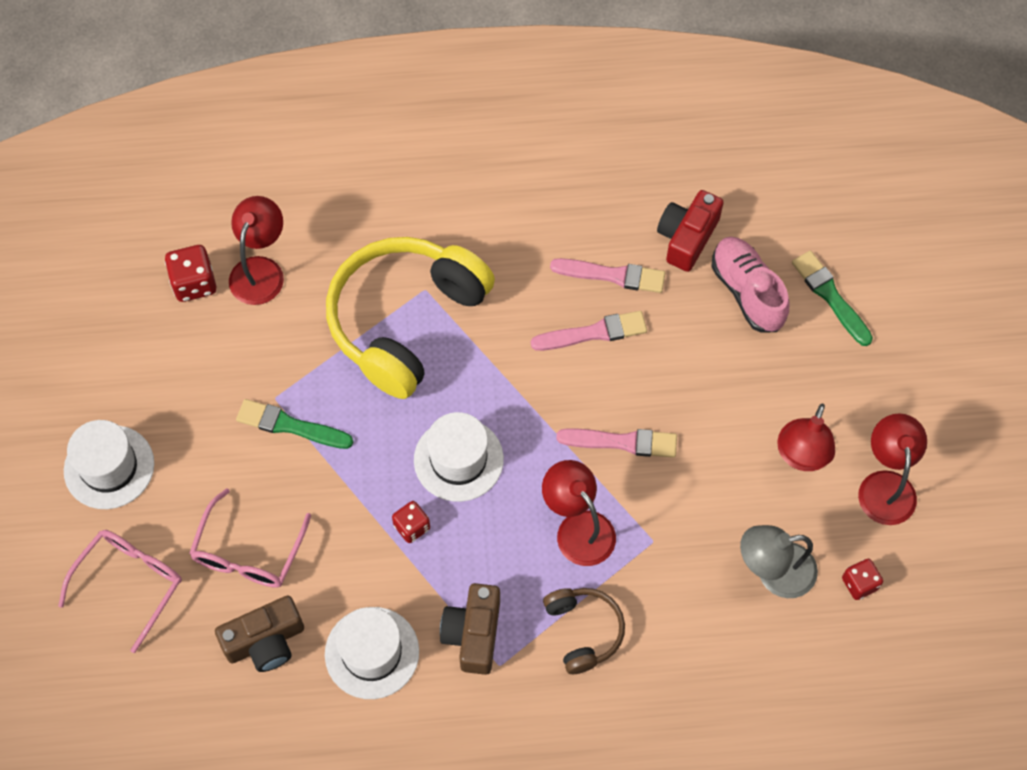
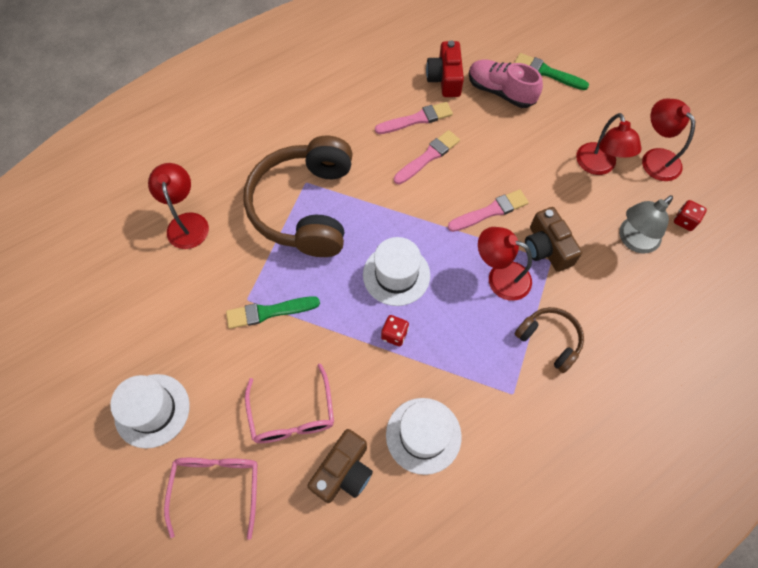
camera: 30 degrees left, 0 degrees up
red dice [165,245,216,302] -> none
yellow headphones [326,237,495,399] -> brown headphones [243,136,353,257]
brown camera [440,583,500,675] -> brown camera moved to [525,207,582,272]

